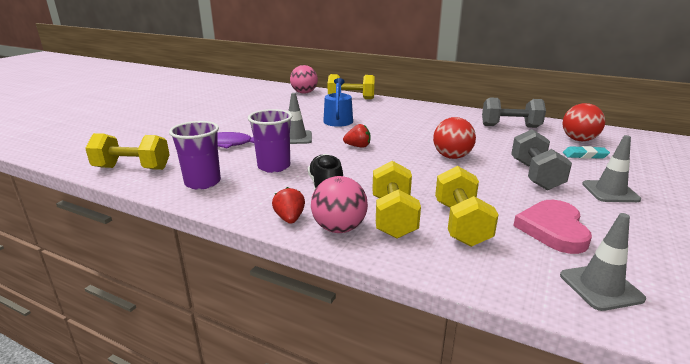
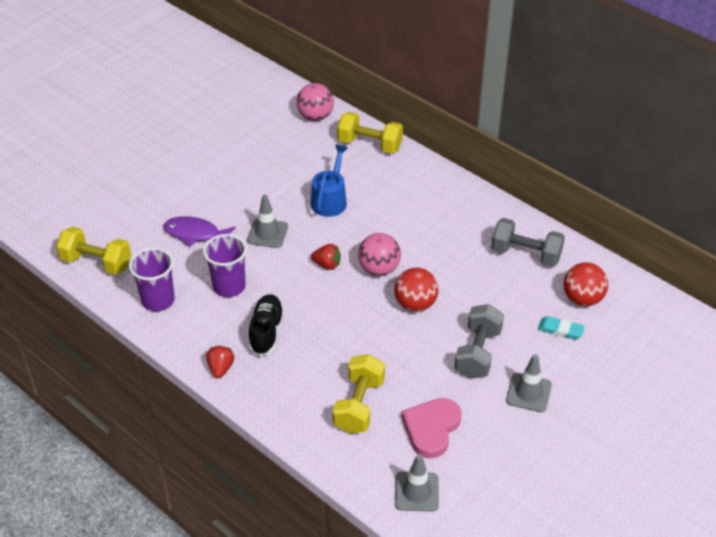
camera: 15 degrees right, 20 degrees up
pink ball [311,176,368,233] -> pink ball moved to [358,233,401,276]
yellow dumbbell [372,161,421,239] -> none

